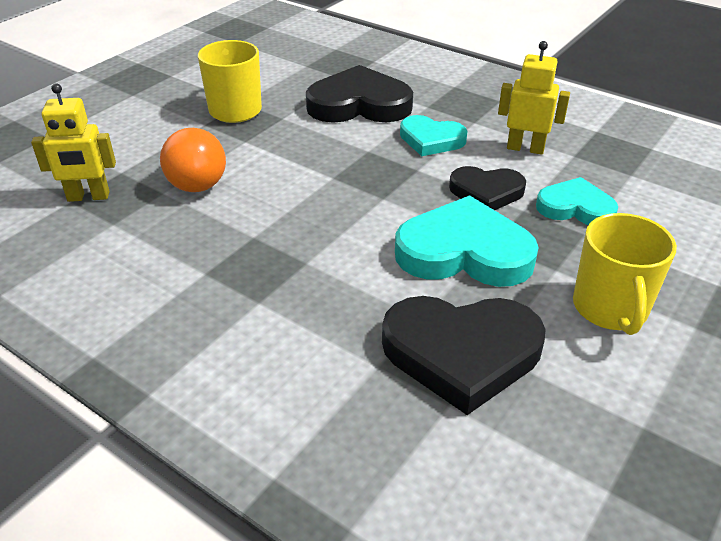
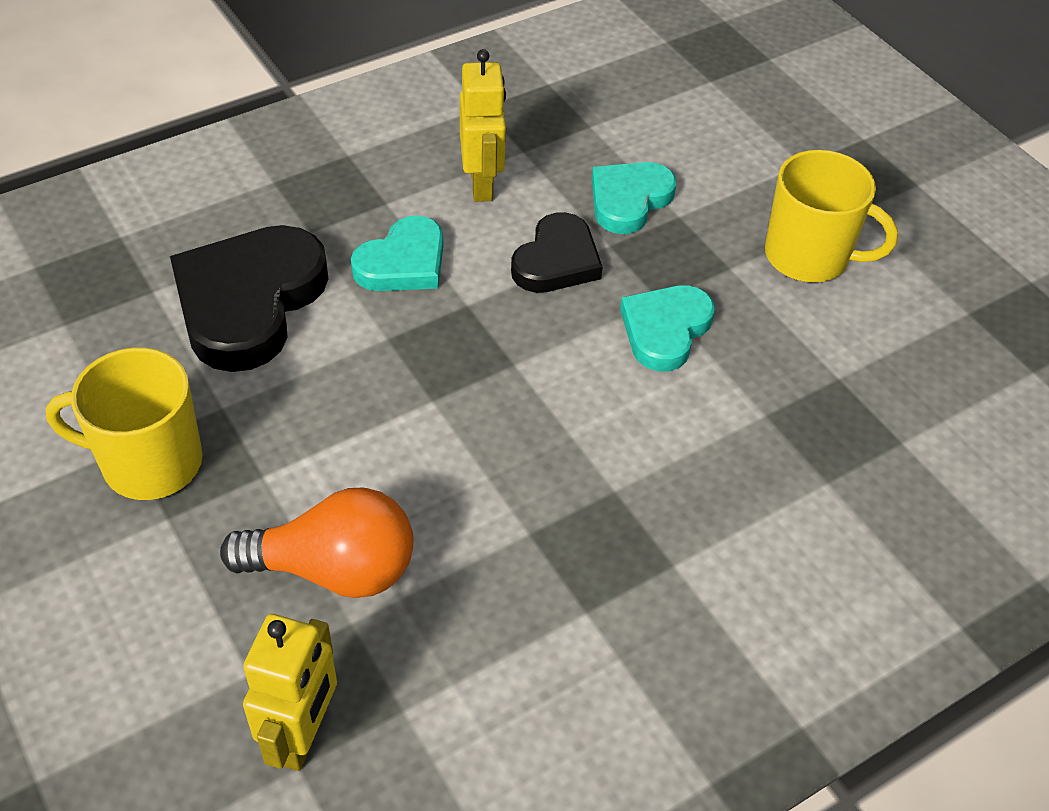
camera: 70 degrees left, 10 degrees up
black heart [382,296,546,415] -> none
turquoise heart [395,195,539,287] -> turquoise heart [620,285,715,371], size x0.60
yellow robot [498,41,570,155] -> yellow robot turned 135 degrees clockwise [460,49,506,202]

